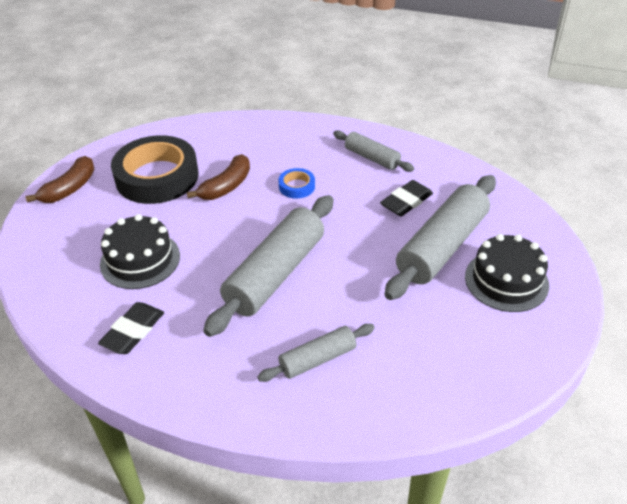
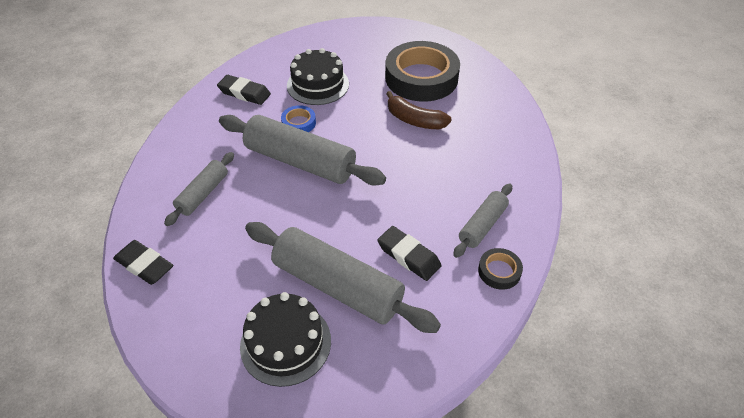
camera: 85 degrees right, 5 degrees up
brown banana [25,156,95,203] -> none
grey rolling pin [257,324,374,382] -> grey rolling pin turned 60 degrees clockwise [164,152,234,226]
blue tape [278,168,315,199] -> blue tape moved to [281,105,316,132]
none -> black eraser [113,240,173,285]
none -> black tape [478,248,523,290]

